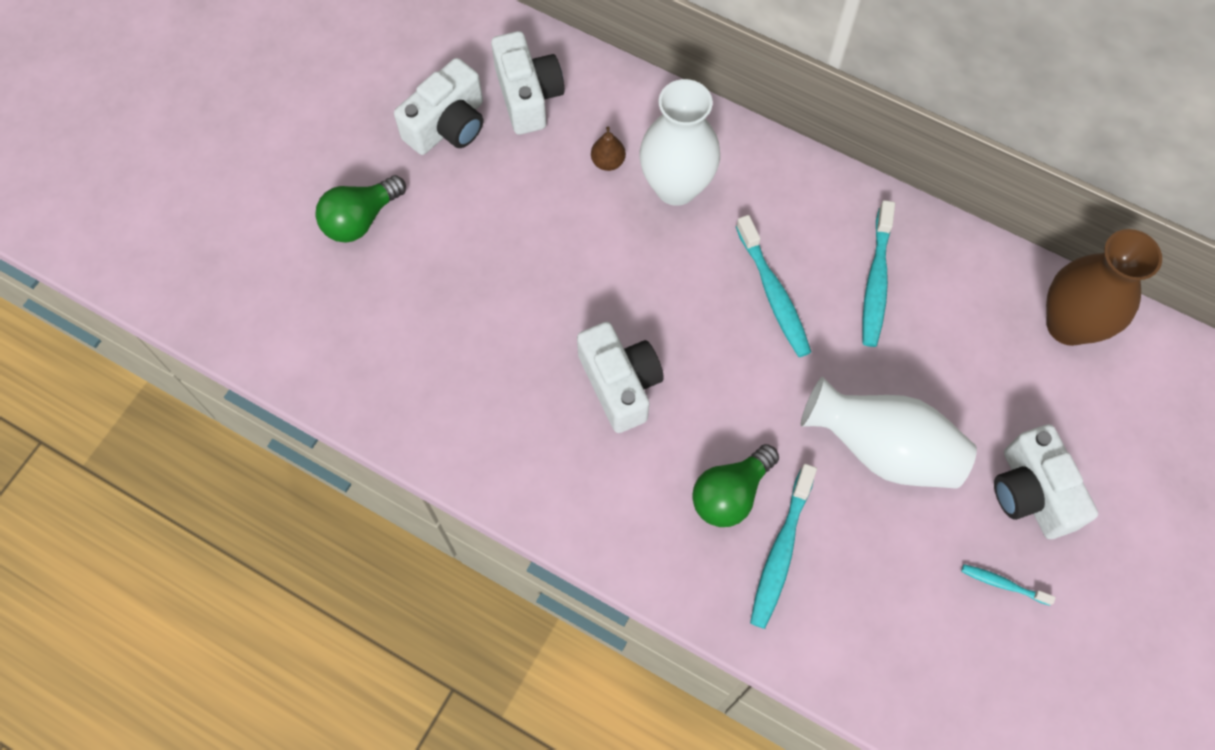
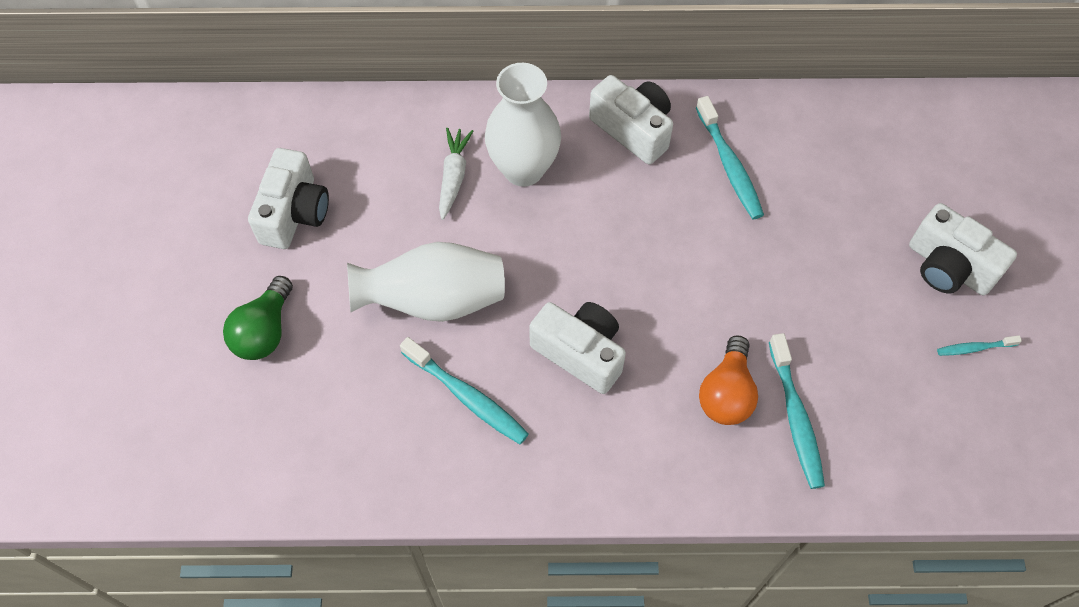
camera: 30 degrees left, 5 degrees down
white camera [491,31,564,135] -> white camera moved to [589,75,673,165]
brown pear [591,127,626,171] -> white carrot [439,128,473,220]
green light bulb [692,444,779,527] -> orange light bulb [699,335,758,425]
turquoise toothbrush [736,215,811,357] -> turquoise toothbrush moved to [400,337,529,444]
white vase [801,377,977,489] -> white vase moved to [347,242,505,322]
brown vase [1046,229,1162,346] -> none

